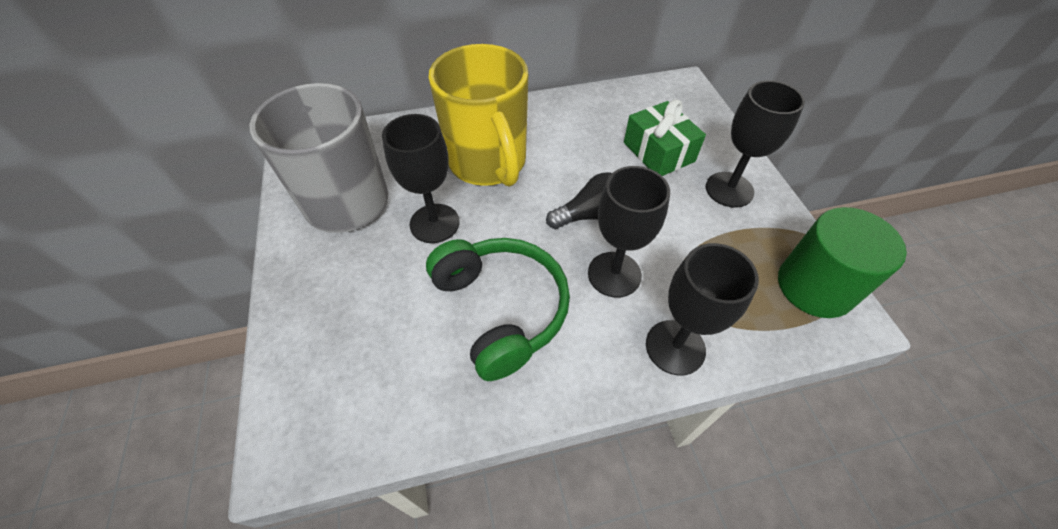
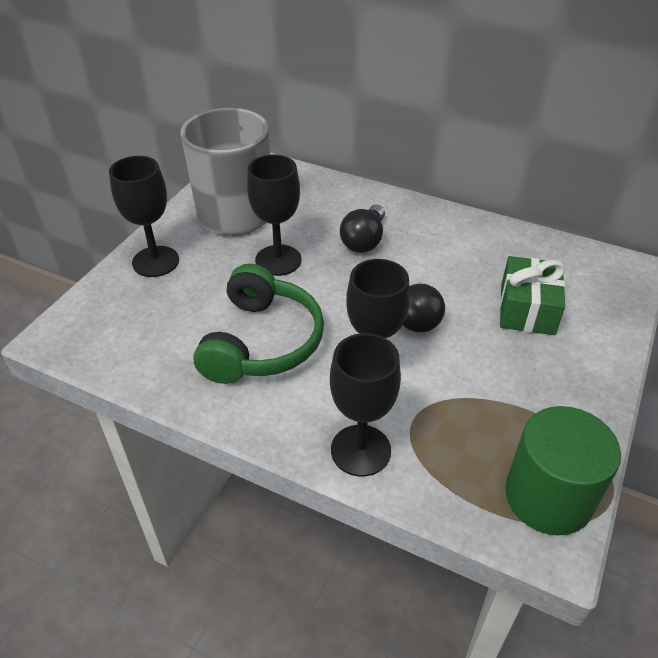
camera: 40 degrees right, 10 degrees down
yellow mug [429,44,528,187] -> black light bulb [340,205,385,253]
black goblet [706,80,805,208] -> black goblet moved to [109,156,179,277]

